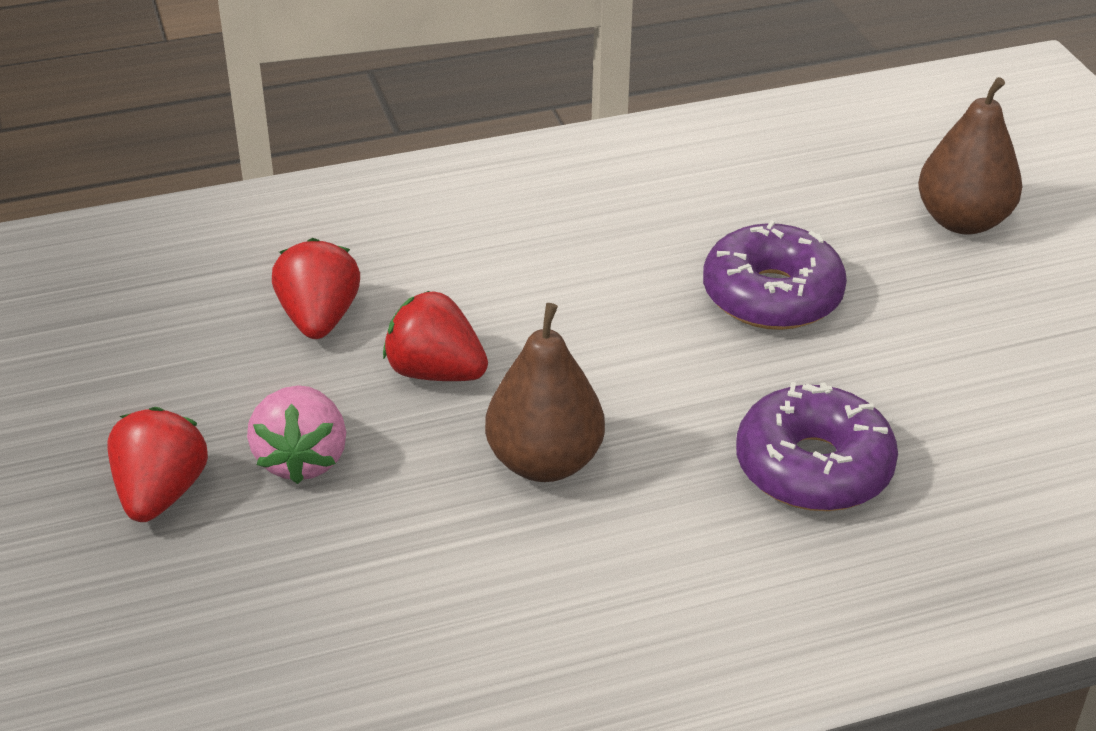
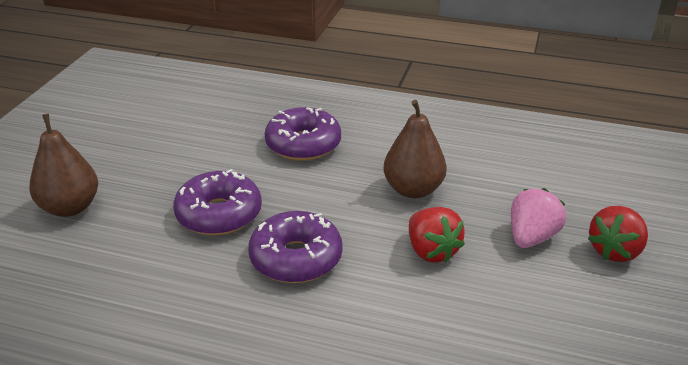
camera: 145 degrees left, 5 degrees down
red strawberry [272,238,360,339] -> none
none -> purple donut [248,211,343,283]

